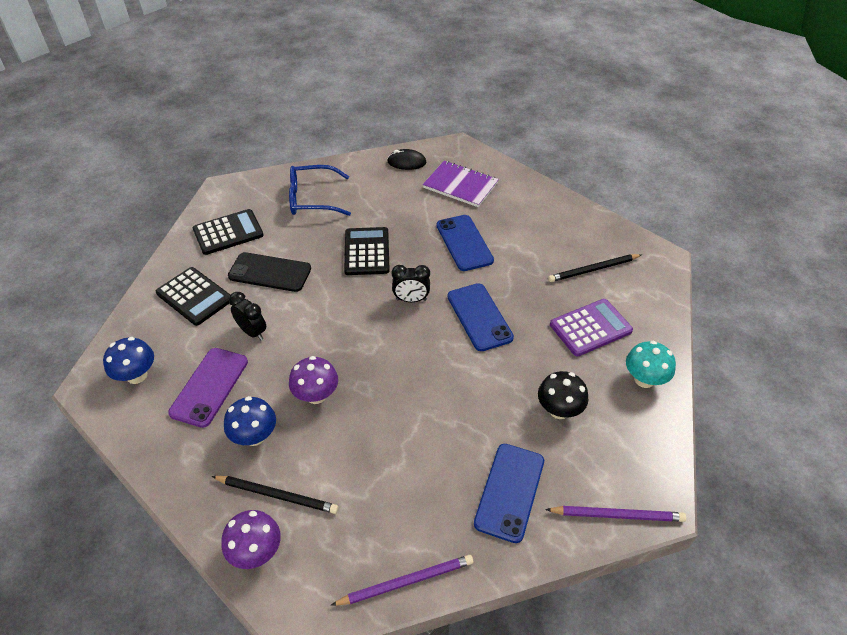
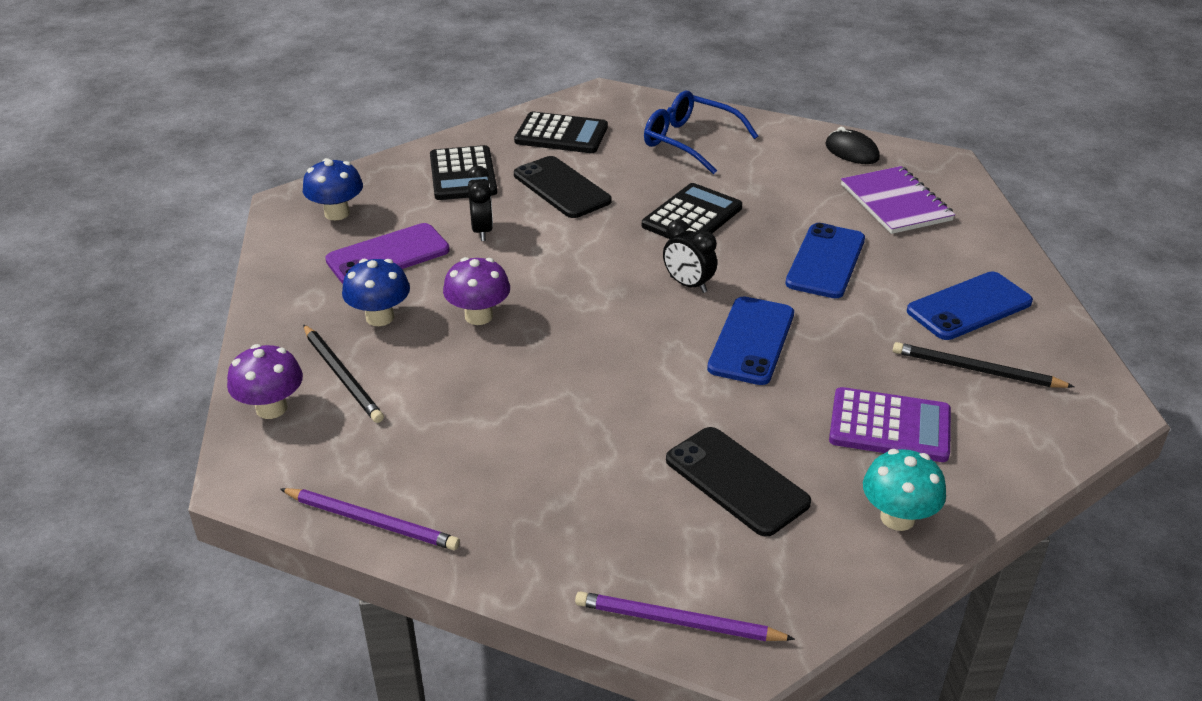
camera: 40 degrees right, 10 degrees down
blue phone [474,444,544,543] -> blue phone moved to [907,272,1033,340]
black mushroom [538,371,588,419] -> black phone [666,427,811,537]
purple pencil [545,506,686,522] -> purple pencil turned 150 degrees clockwise [575,591,795,641]

